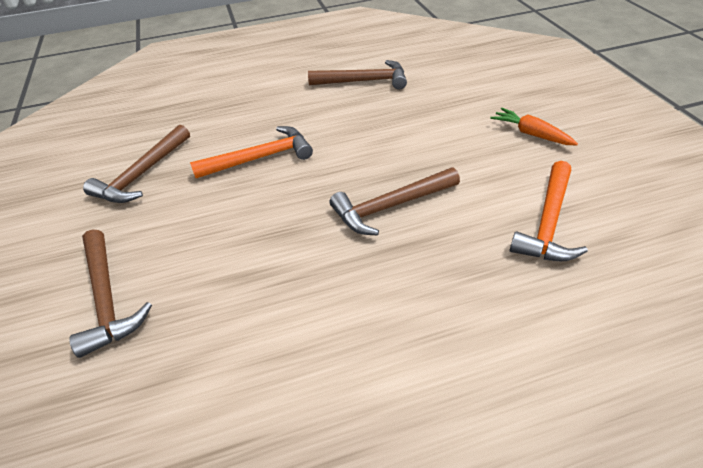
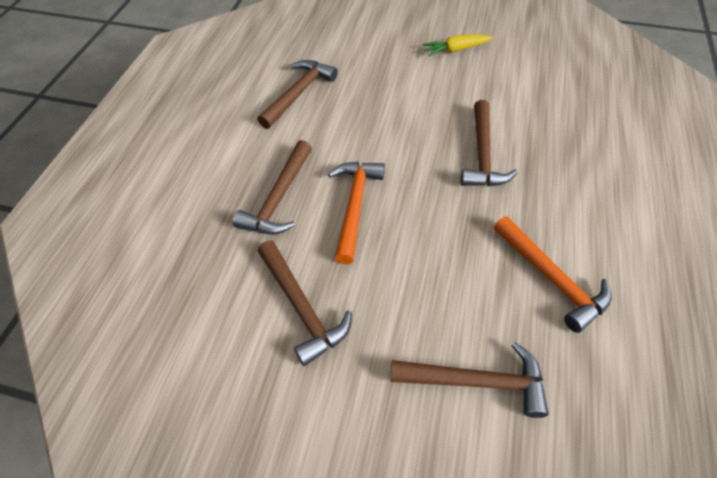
camera: 60 degrees left, 10 degrees up
orange carrot [490,108,578,145] -> yellow carrot [422,34,493,56]
orange hammer [509,161,588,261] -> orange hammer moved to [494,216,612,333]
none -> brown hammer [233,140,312,235]

